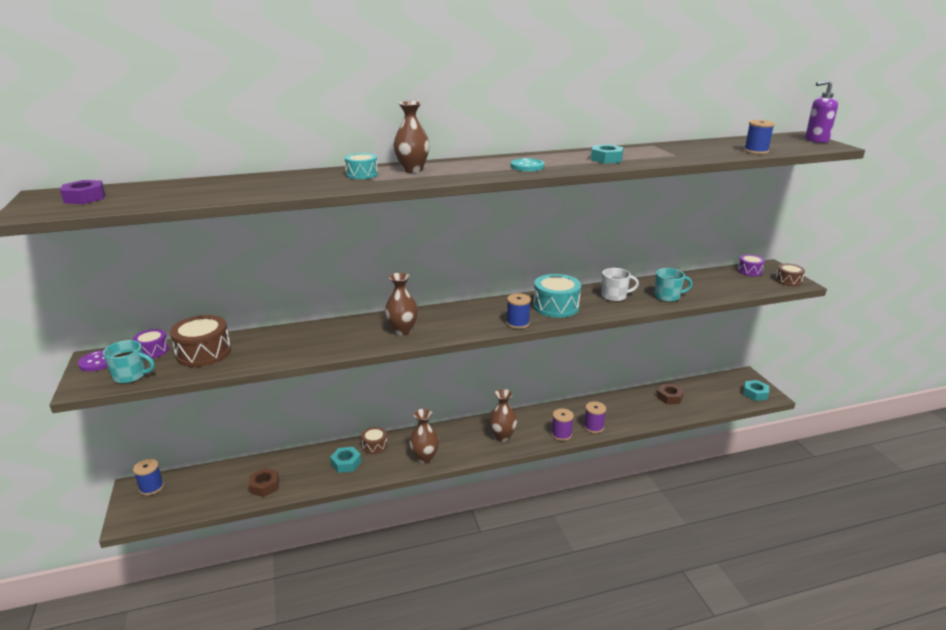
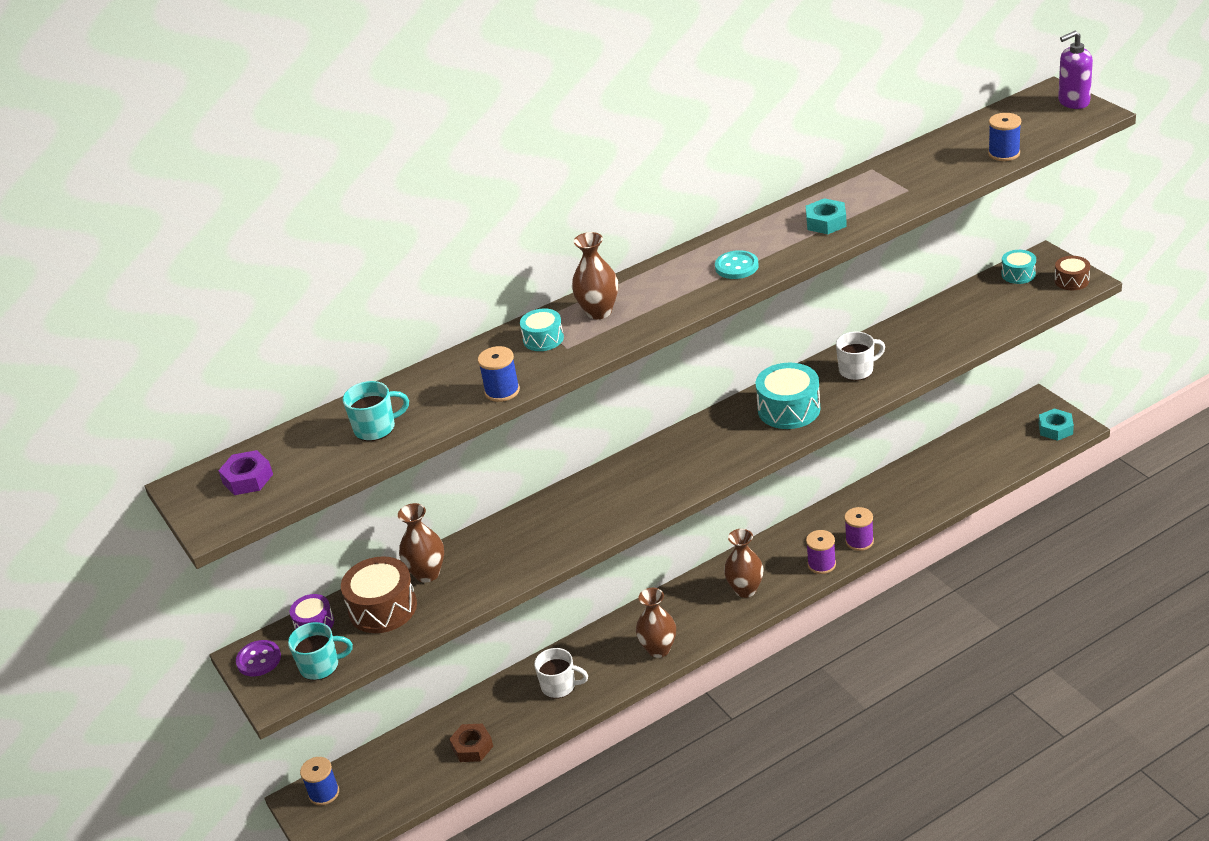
camera: 10 degrees left, 10 degrees up
turquoise nut [330,447,361,473] -> white mug [534,648,588,699]
brown drum [361,427,388,454] -> none
brown vase [385,272,418,335] -> brown vase moved to [398,503,444,583]
blue spool [506,293,531,329] -> blue spool moved to [478,346,520,402]
turquoise mug [654,268,693,302] -> turquoise mug moved to [343,381,409,441]
brown nut [657,384,684,404] -> none
purple drum [737,254,765,276] -> turquoise drum [1001,250,1036,284]

